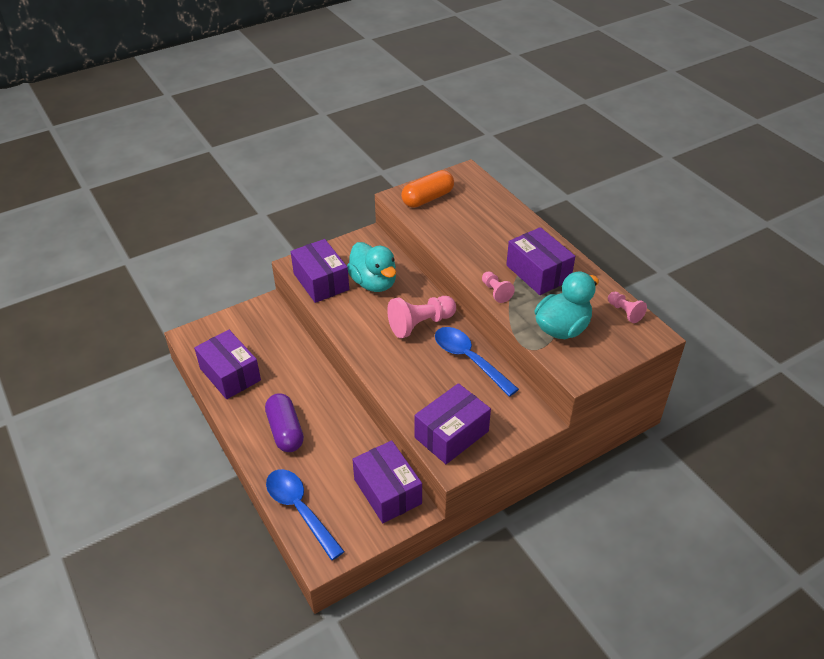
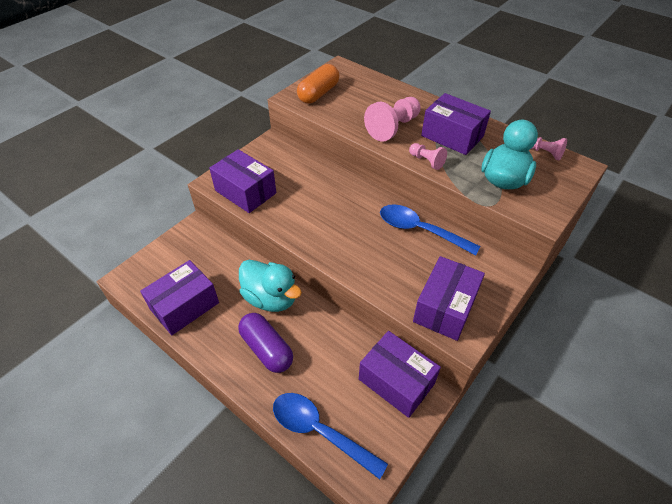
camera: 20 degrees left, 5 degrees up
purple box [194,330,261,399] -> purple box turned 75 degrees counterclockwise [140,260,219,335]
turquoise duck [347,242,396,292] -> turquoise duck moved to [239,260,302,312]
pink pawn [387,296,456,338] -> pink pawn moved to [364,97,421,142]

